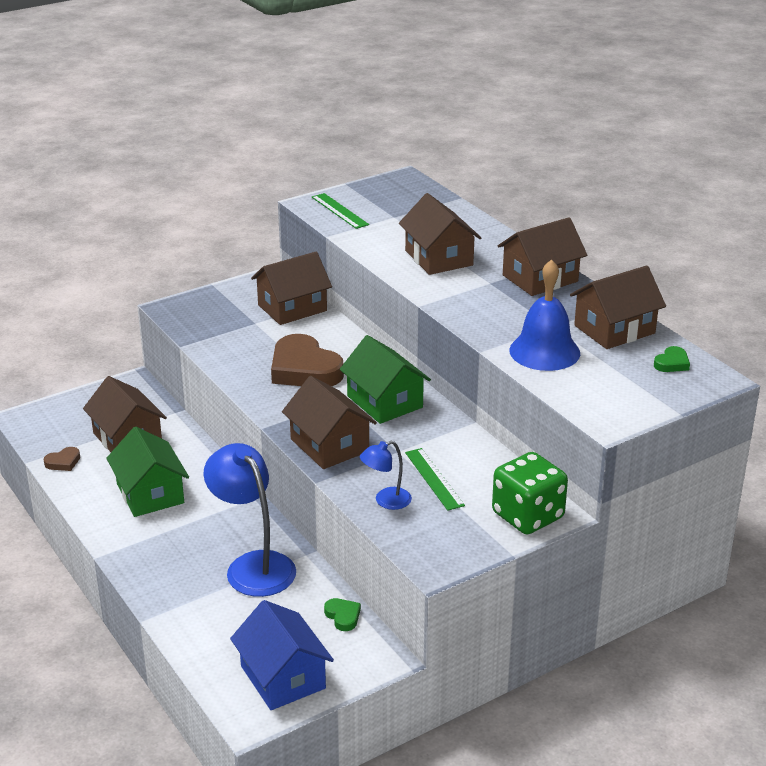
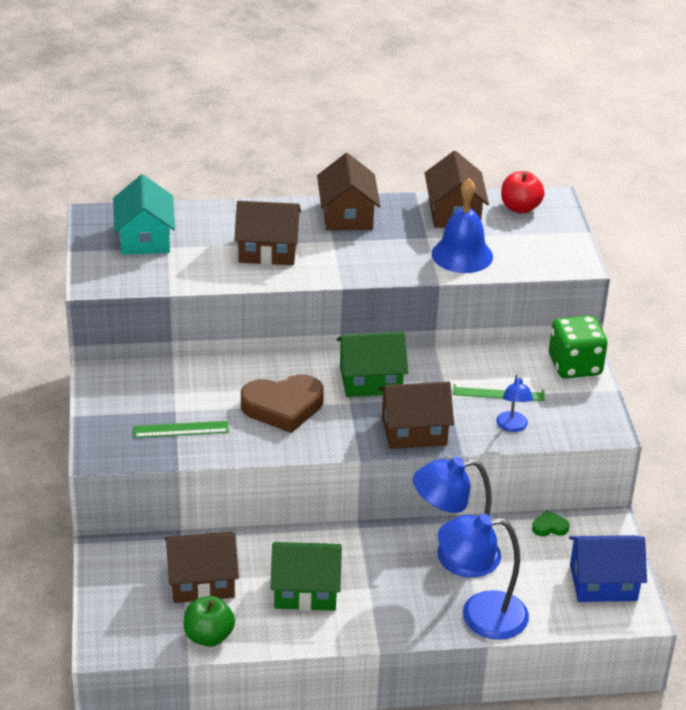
camera: 65 degrees left, 5 degrees up
brown heart [44,447,80,471] -> green apple [184,596,235,647]
brown house [251,252,332,325] -> none
green ruler [312,193,369,229] -> green ruler moved to [134,421,229,438]
green heart [654,346,690,372] -> red apple [501,171,545,214]
none -> turquoise house [113,174,175,255]
none -> blue lamp [438,514,529,640]

